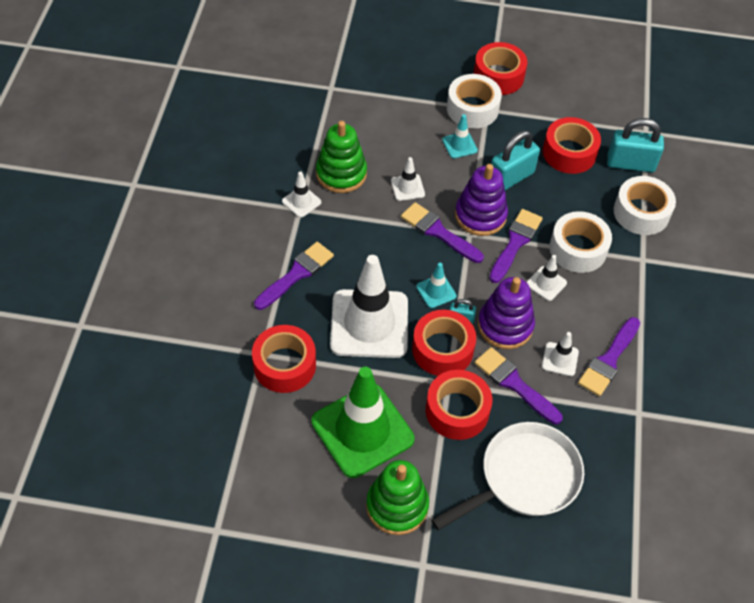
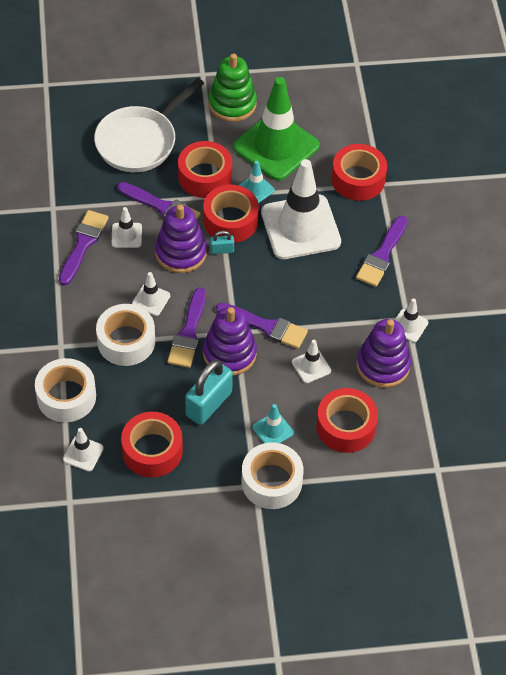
camera: 165 degrees right, 0 degrees up
green stacking toy [316,121,367,193] -> purple stacking toy [357,319,411,388]
turquoise traffic cone [416,263,457,308] -> turquoise traffic cone moved to [239,161,275,203]
red tape [473,42,527,95] -> red tape moved to [316,388,378,453]
turquoise padlock [607,118,664,172] -> white traffic cone [63,428,104,471]

